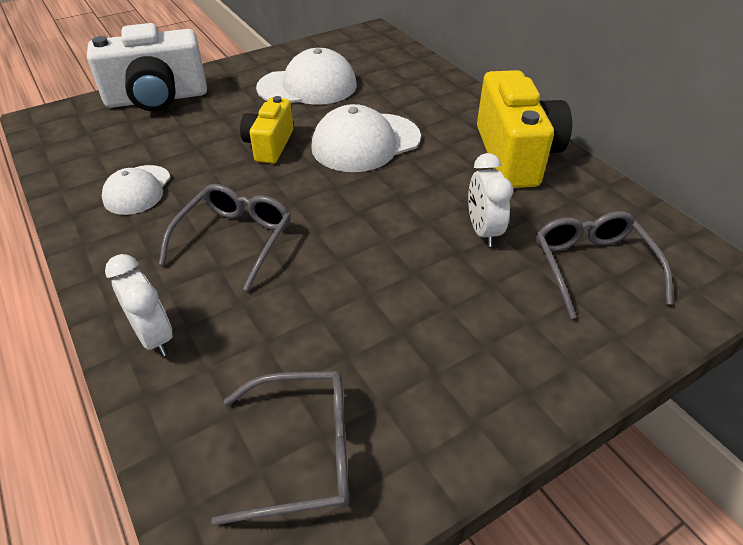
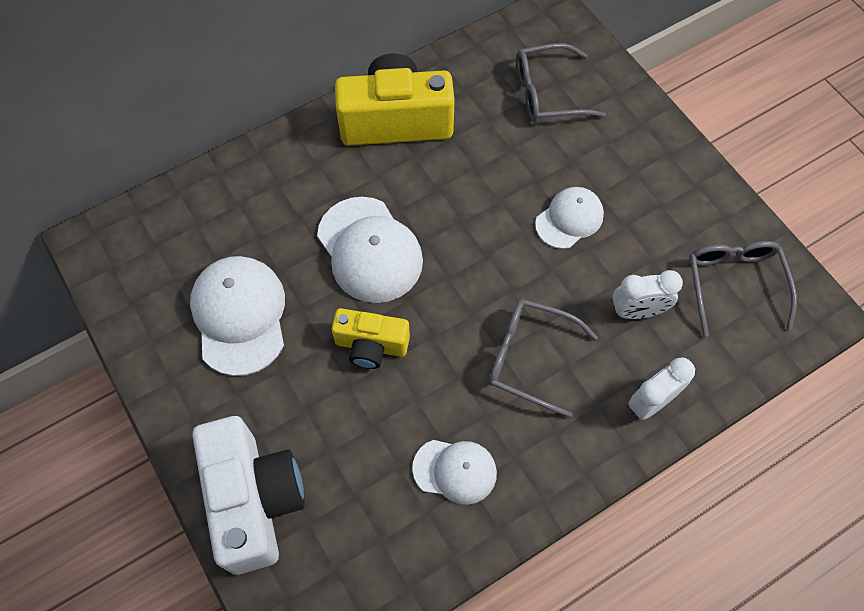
camera: 90 degrees left, 20 degrees up
white clock [468,153,513,247] -> white clock moved to [612,270,683,319]
none -> white cap [535,187,604,249]

